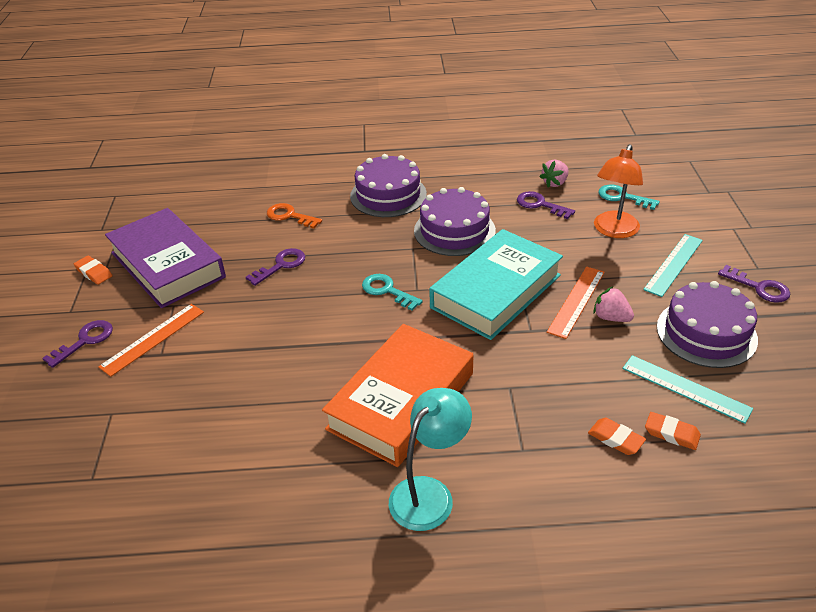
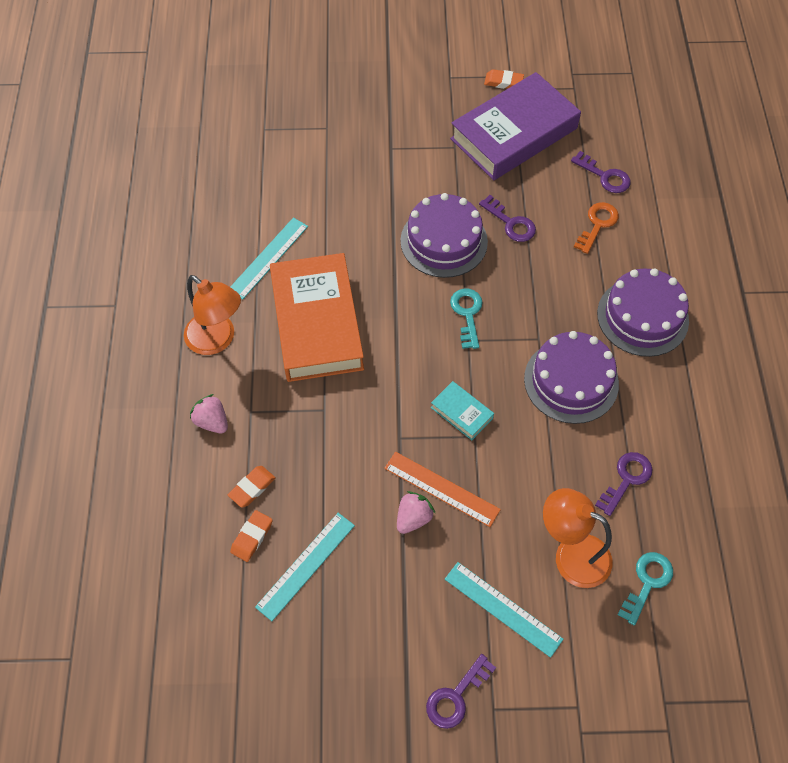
camera: 90 degrees right, 20 degrees up
purple key [42,320,113,368] -> purple key moved to [571,151,631,193]
orange eraser [74,256,113,284] -> orange eraser turned 60 degrees clockwise [484,69,524,89]
orange ruler [98,304,204,377] -> none
orange book [322,324,474,467] -> orange book turned 45 degrees clockwise [270,253,364,382]
turquoise key [362,274,423,311] -> turquoise key turned 45 degrees counterclockwise [450,289,483,349]
turquoise lamp [389,388,472,531] -> orange lamp [184,275,241,355]
turquoise book [429,229,563,340] -> turquoise book [431,381,494,440], size x0.42
pink strawberry [540,159,569,188] -> pink strawberry moved to [190,394,228,433]
purple cake [657,281,758,368] -> purple cake moved to [400,193,488,278]
none -> turquoise ruler [230,218,308,300]

